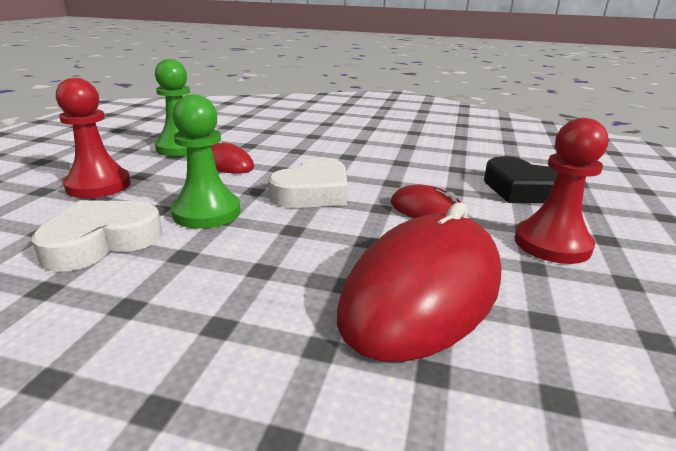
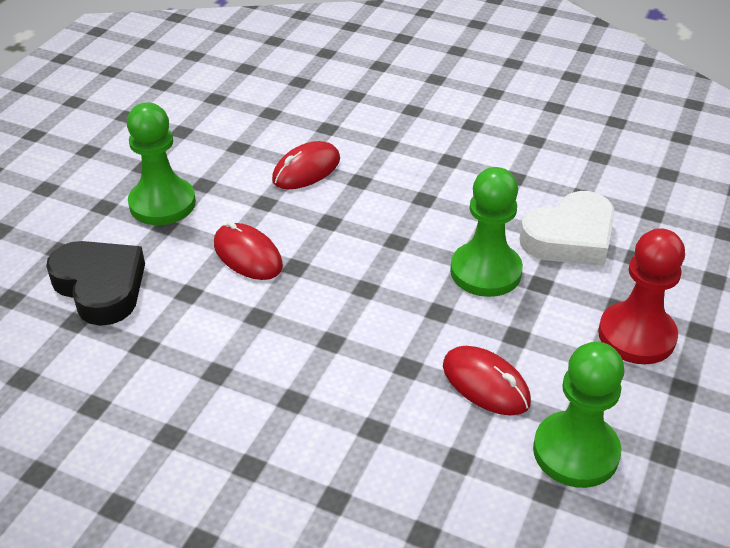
camera: 170 degrees left, 15 degrees up
white heart [268,158,348,208] -> none
red mouse [337,202,501,362] -> red mouse [272,141,340,189], size x0.48
red pawn [515,118,608,264] -> green pawn [127,103,196,225]

